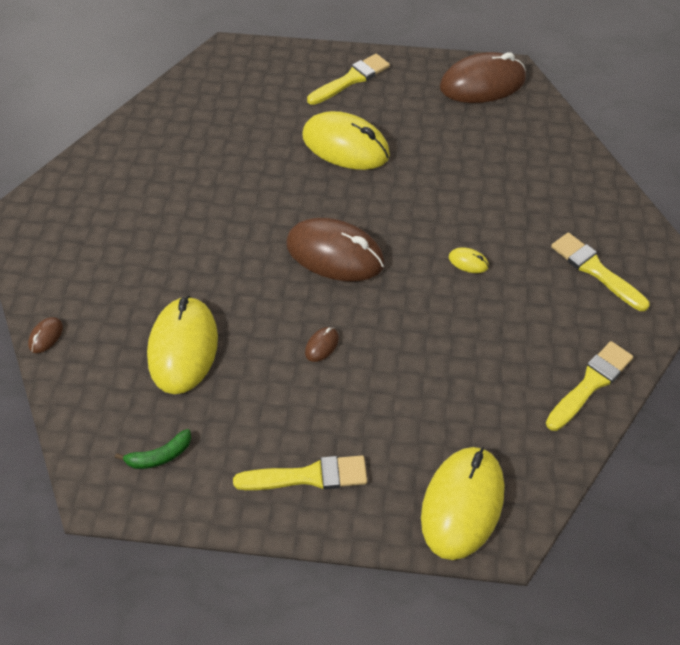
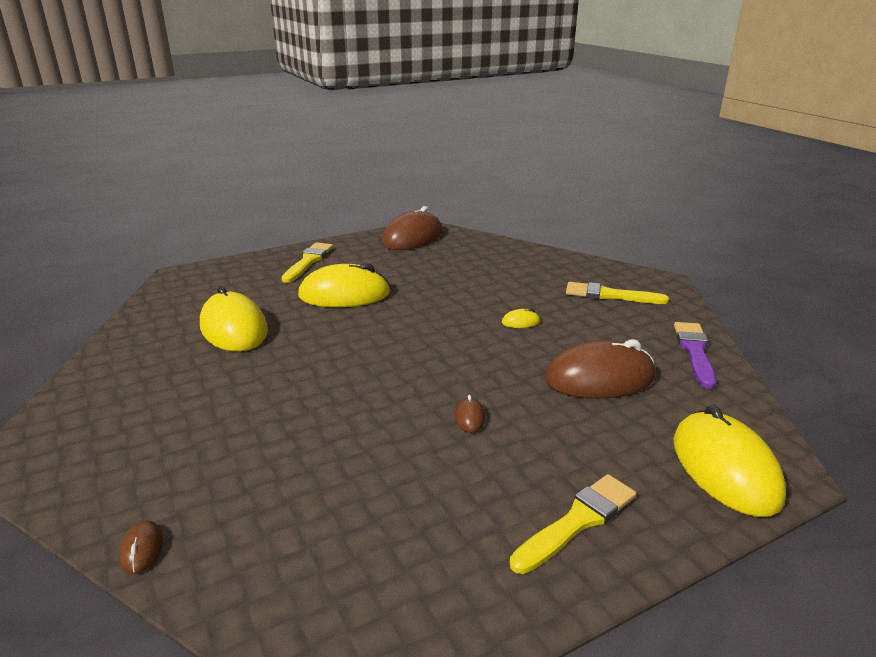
camera: 35 degrees left, 25 degrees down
green banana [115,429,191,469] -> none
yellow mouse [147,296,218,394] -> yellow mouse moved to [200,286,268,352]
brown mouse [286,218,385,281] -> brown mouse moved to [544,339,656,399]
yellow brush [546,341,633,431] -> purple brush [674,322,716,389]

